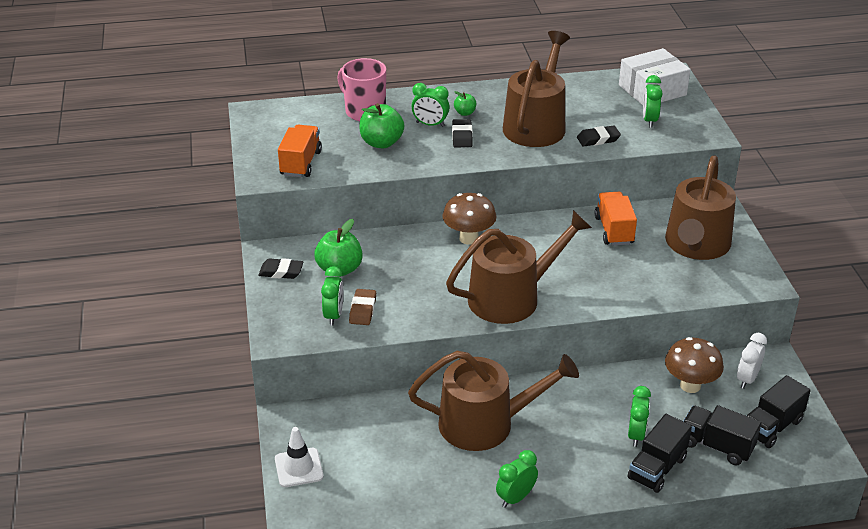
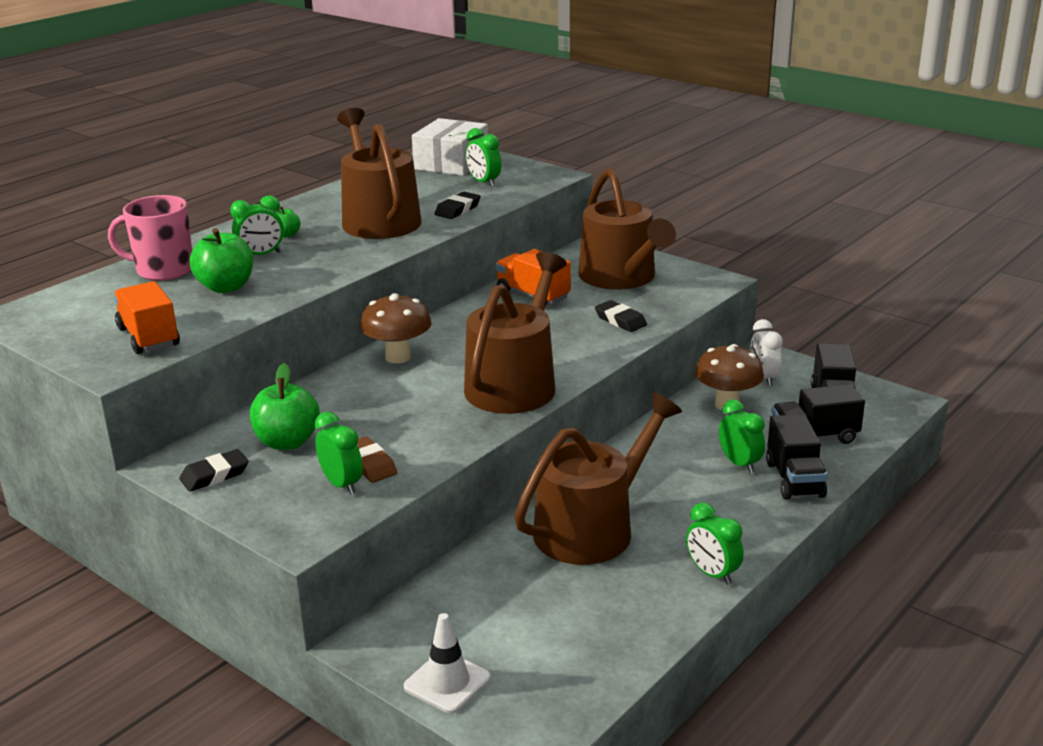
camera: 40 degrees left, 10 degrees down
black eraser [452,119,473,147] -> black eraser moved to [595,300,647,332]
green clock [496,450,538,508] -> green clock turned 45 degrees counterclockwise [686,502,744,585]

